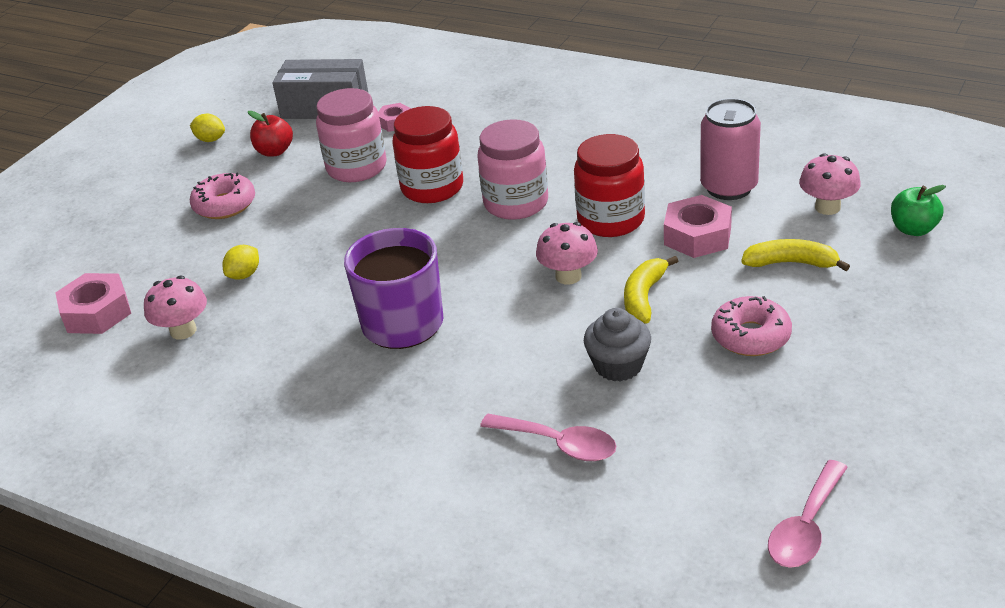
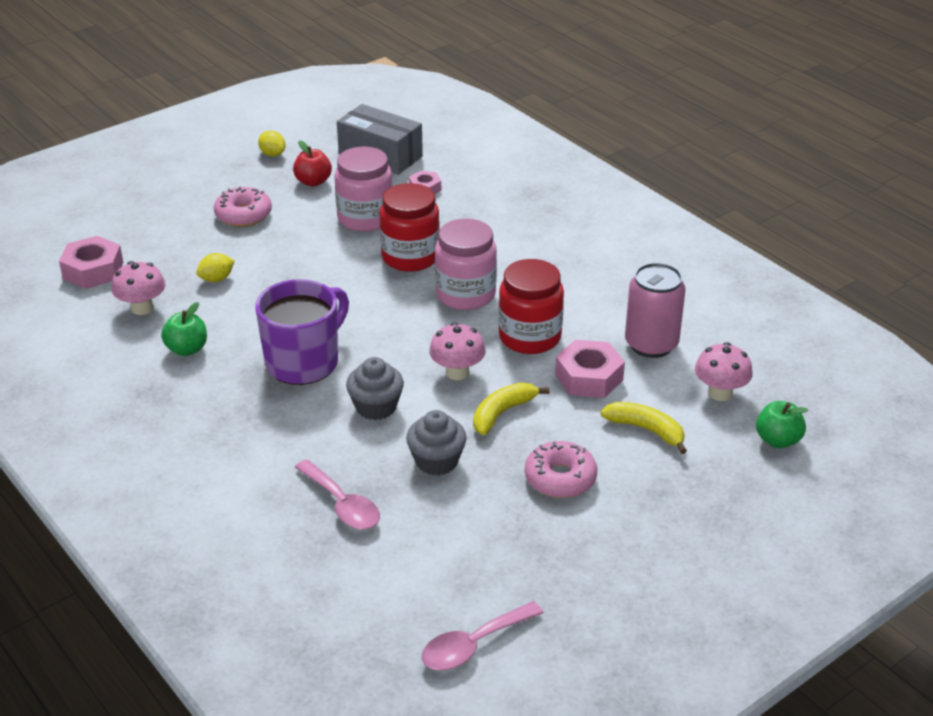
camera: 20 degrees right, 0 degrees up
none -> green apple [161,302,207,356]
none -> grey cupcake [346,357,404,420]

